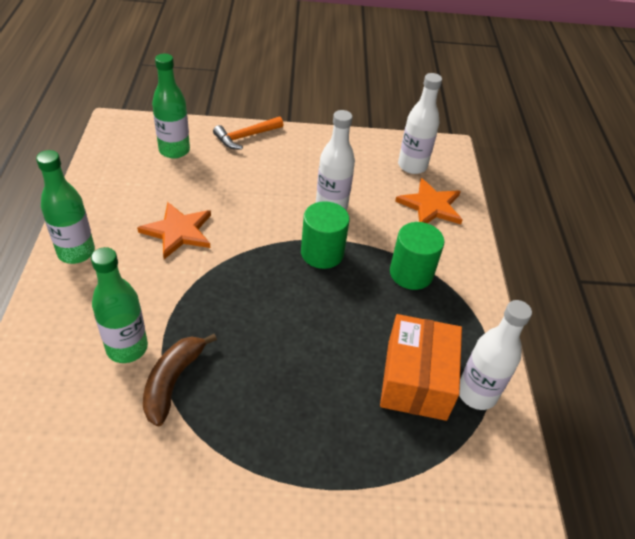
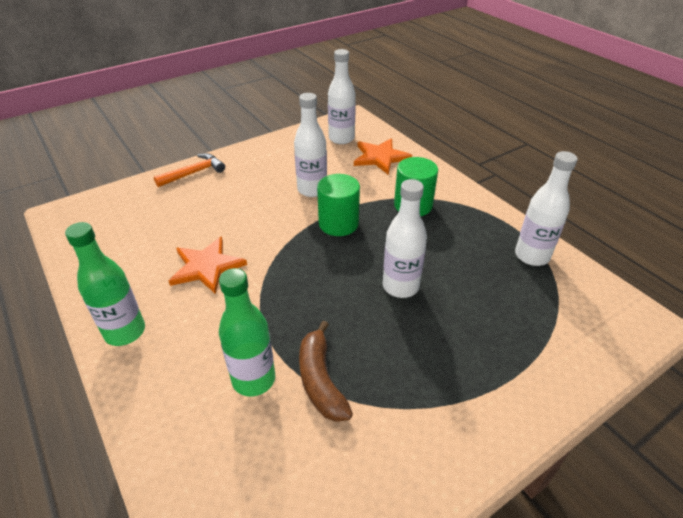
camera: 30 degrees left, 5 degrees down
green bottle [152,54,190,159] -> none
orange hammer [213,116,283,149] -> orange hammer turned 150 degrees counterclockwise [154,153,225,187]
orange box [380,314,462,421] -> none
none -> white bottle [383,179,427,298]

